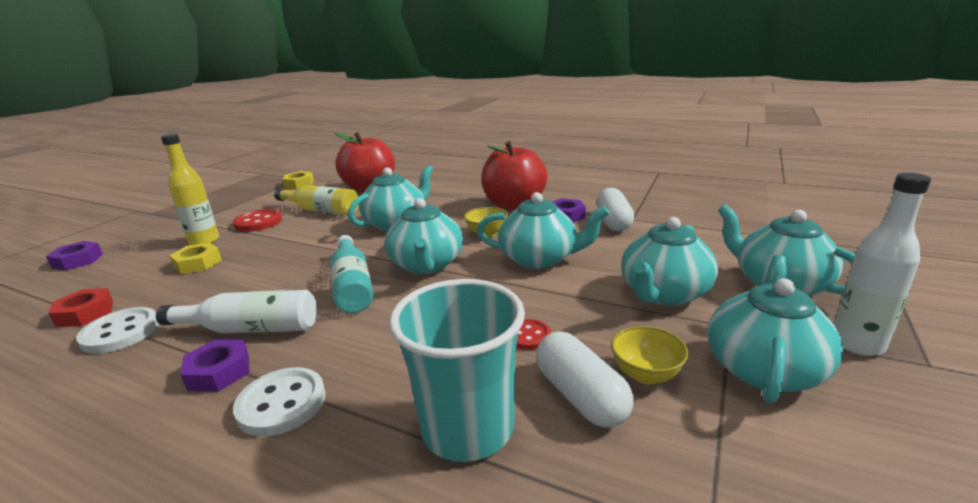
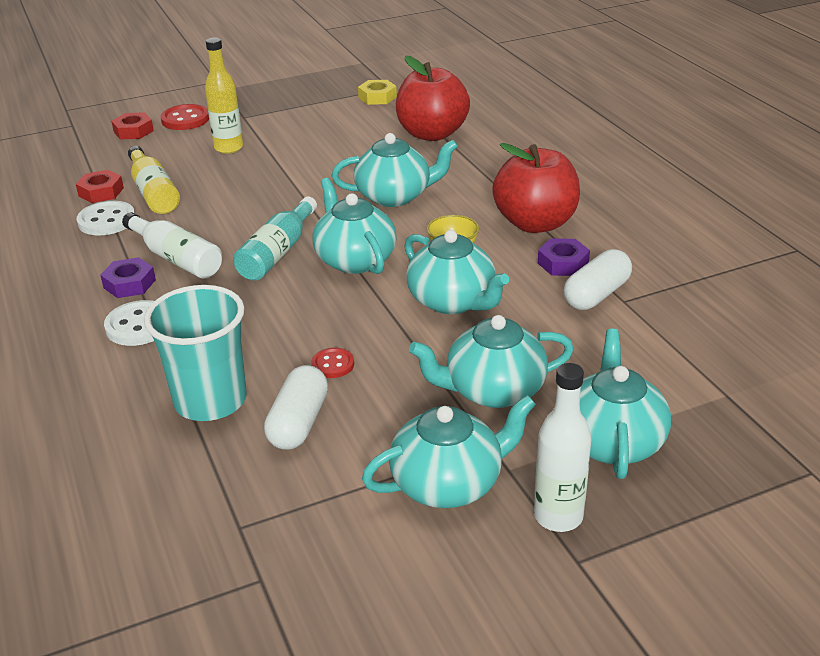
camera: 40 degrees right, 10 degrees up
purple nut [46,241,103,271] -> red nut [111,112,154,139]
yellow nut [169,242,222,274] -> none
red button [233,209,282,232] -> red button moved to [161,104,209,130]
yellow bottle [274,185,359,215] -> yellow bottle moved to [128,146,180,214]
turquoise teapot [385,198,463,274] -> turquoise teapot turned 120 degrees clockwise [312,178,397,274]
yellow bowl [611,326,688,384] -> none

